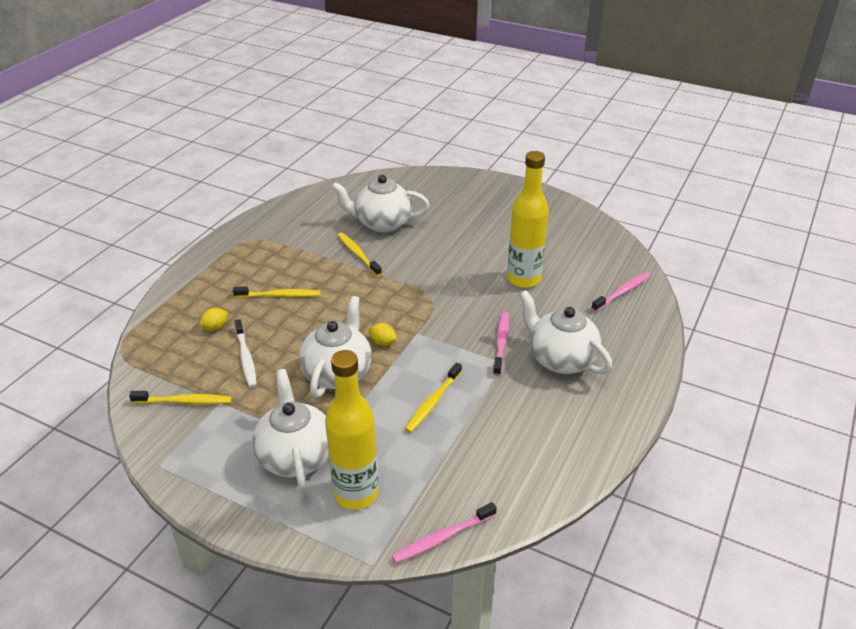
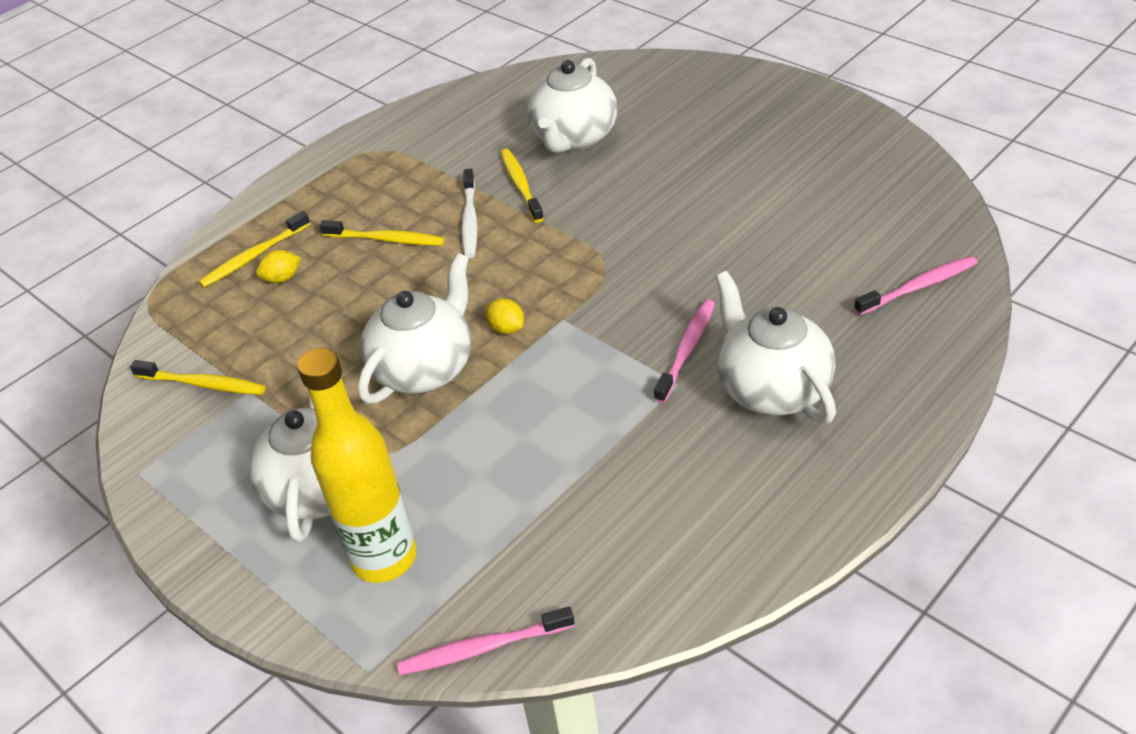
camera: 20 degrees right, 5 degrees up
white toothbrush [234,319,257,388] -> white toothbrush moved to [461,169,477,258]
white teapot [331,175,430,233] -> white teapot turned 90 degrees counterclockwise [528,58,617,153]
yellow toothbrush [405,363,462,433] -> yellow toothbrush moved to [198,211,310,288]
yellow bottle [507,151,549,288] -> none

